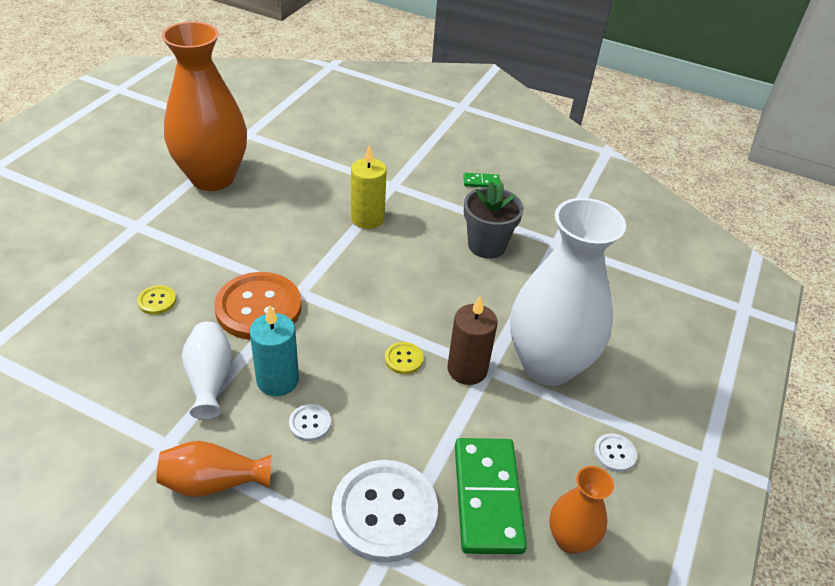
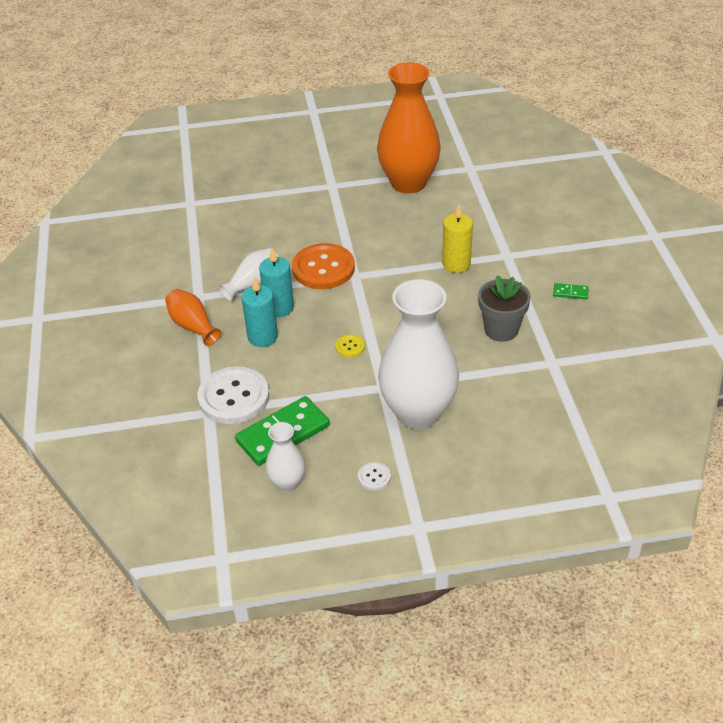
camera: 60 degrees right, 0 degrees up
yellow button [137,285,176,315] -> none
white button [289,404,331,441] -> turquoise candle [242,277,278,347]
brown candle [448,296,498,385] -> none
green domino [464,173,500,187] -> green domino turned 45 degrees counterclockwise [553,283,589,299]
orange vase [549,466,614,554] -> white vase [266,422,306,492]

